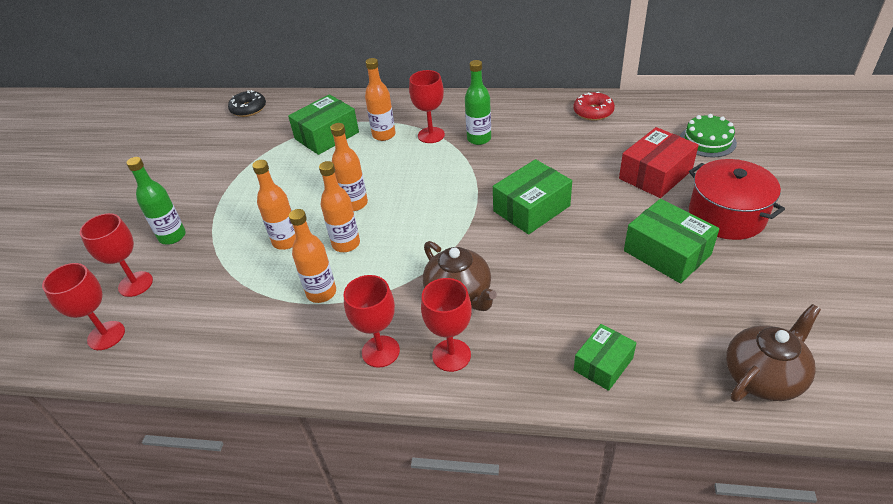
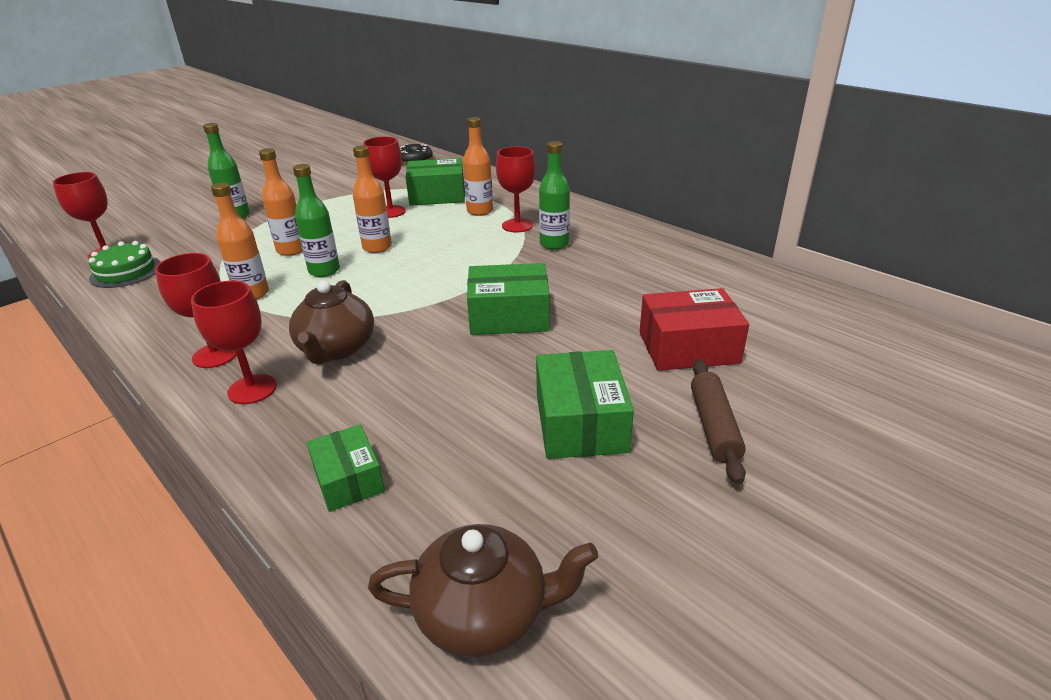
camera: 35 degrees right, 10 degrees down
red goblet [80,213,153,297] -> red goblet moved to [363,137,406,218]
orange bottle [319,161,360,252] -> green bottle [293,164,340,277]
red donut [573,92,615,121] -> none
green box [574,324,636,391] -> green box turned 75 degrees clockwise [307,424,385,512]
green cake [680,114,737,157] -> green cake moved to [89,241,160,288]
red pot [689,159,785,240] -> brown rolling pin [691,359,746,485]

